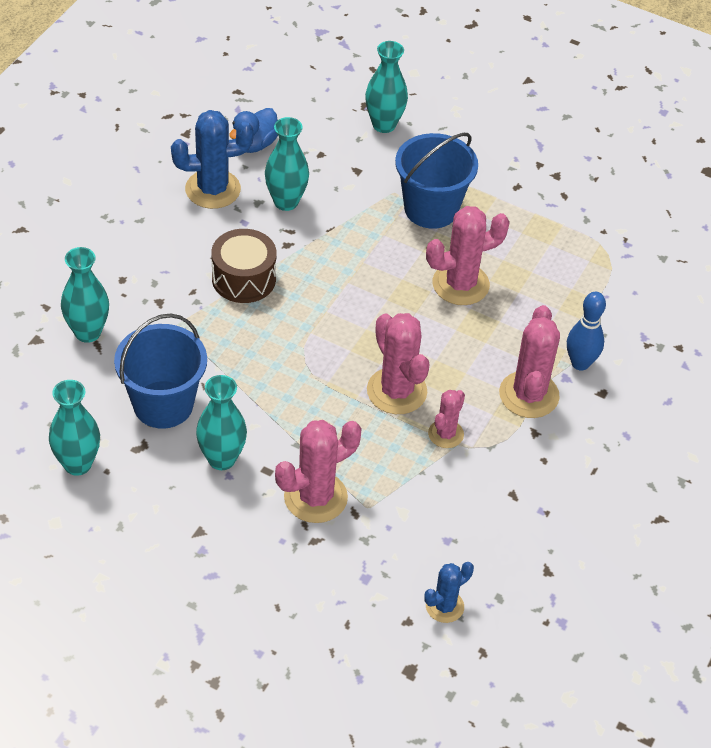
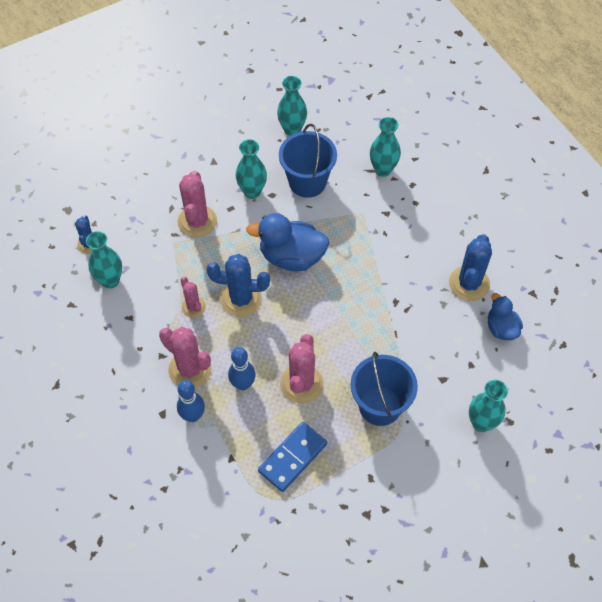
camera: 125 degrees right, 10 degrees up
brown drum [211,229,277,303] -> none
turquoise vase [265,117,309,211] -> turquoise vase moved to [86,231,122,288]
pink cactus [367,313,430,414] -> blue cactus [206,254,270,317]
none -> blue bowling pin [228,347,256,390]
none -> blue duck [246,213,329,271]
none -> blue domino [258,422,327,492]

